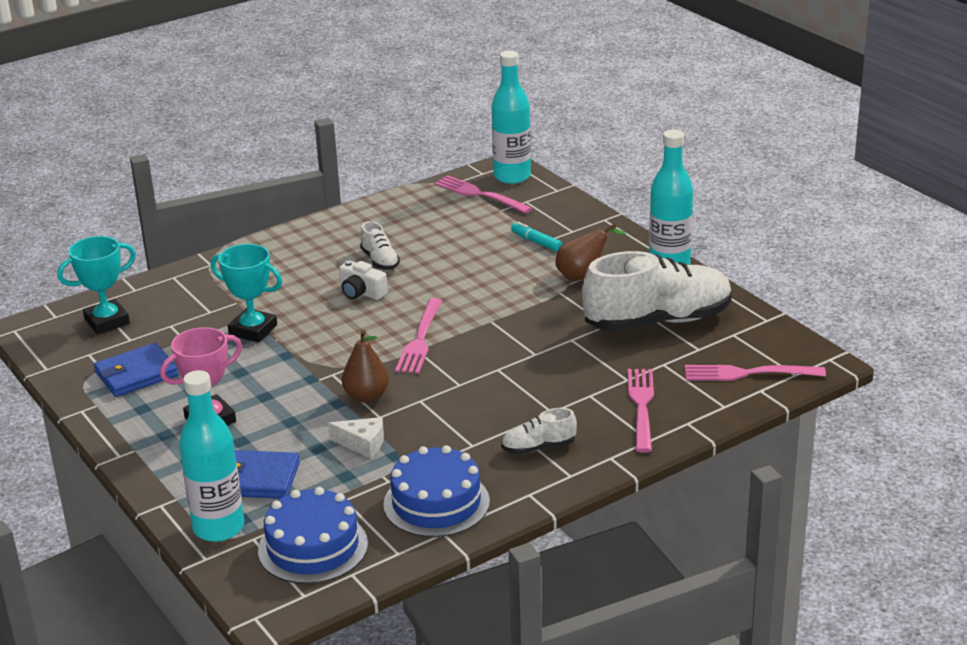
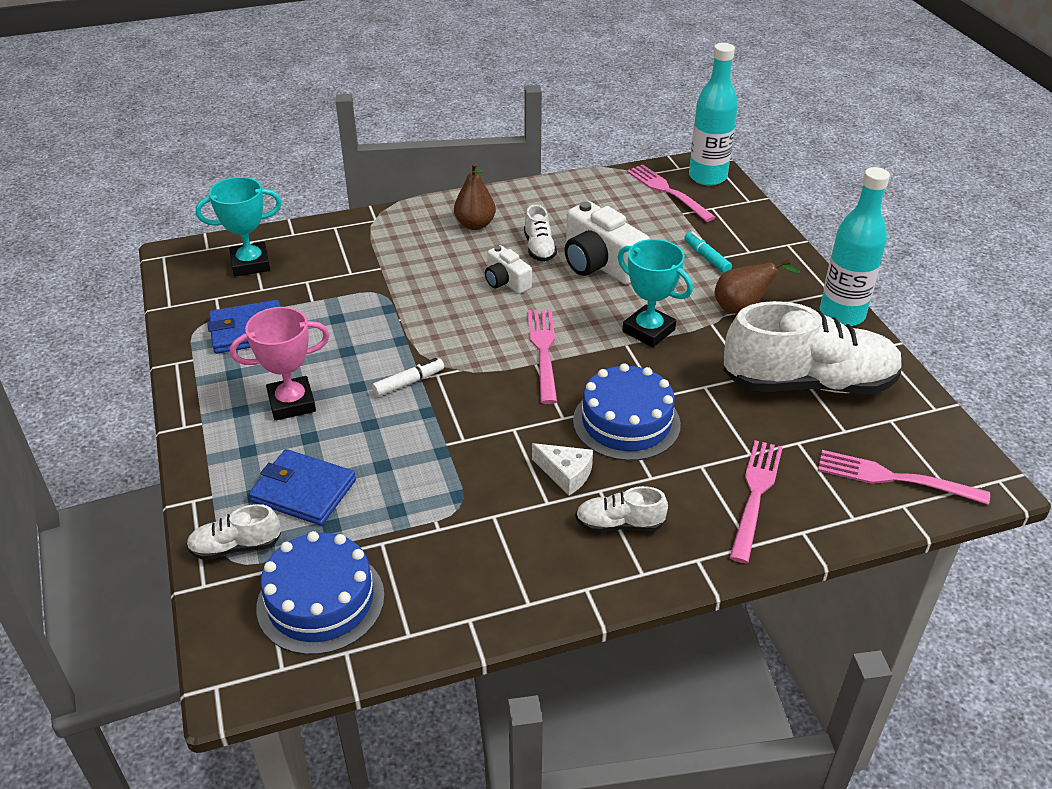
camera: 15 degrees right, 10 degrees up
turquoise bottle [179,370,244,542] -> white shoe [186,504,281,560]
turquoise trophy [211,244,282,342] -> turquoise trophy moved to [618,239,693,347]
white cheese [328,417,384,458] -> white cheese moved to [532,443,593,495]
brown pear [342,330,389,403] -> brown pear moved to [454,163,496,230]
blue cake [383,445,490,537] -> blue cake moved to [573,363,681,461]
pink fork [395,298,442,374] -> pink fork turned 150 degrees clockwise [527,310,557,404]
none -> white marker [372,358,444,396]
none -> white camera [565,201,650,284]

